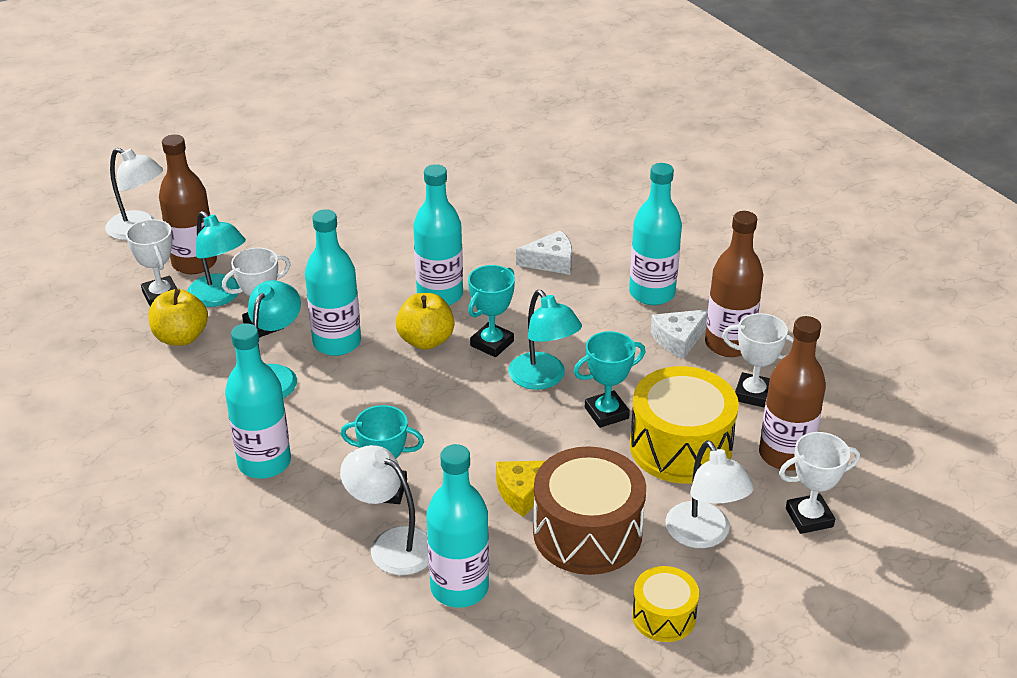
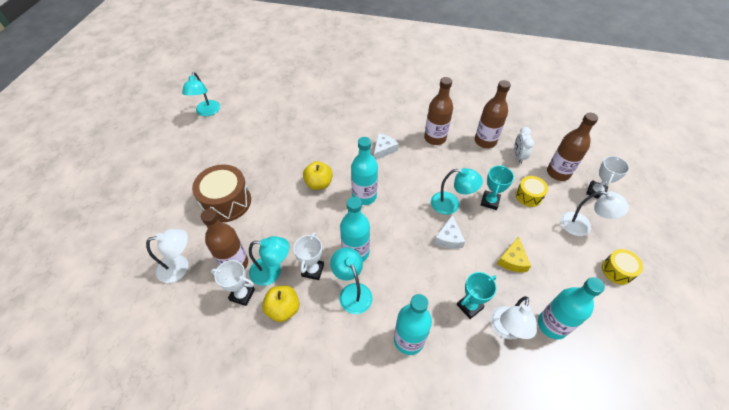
camera: 45 degrees left, 15 degrees up
white lamp [340,445,429,575] -> white lamp turned 60 degrees counterclockwise [491,296,537,339]
yellow apple [396,293,455,350] -> yellow apple moved to [303,161,333,190]
turquoise trophy [468,265,515,357] -> none
brown drum [533,446,646,575] -> brown drum moved to [192,164,251,222]
turquoise bottle [629,163,682,305] -> brown bottle [424,77,453,145]
yellow drum [630,366,739,484] -> yellow drum [516,176,548,207], size x0.55
white cheese [651,309,708,359] -> white cheese moved to [434,215,465,249]
white trophy [722,313,794,408] -> white clock [514,127,534,163]
none -> turquoise lamp [182,72,220,116]

